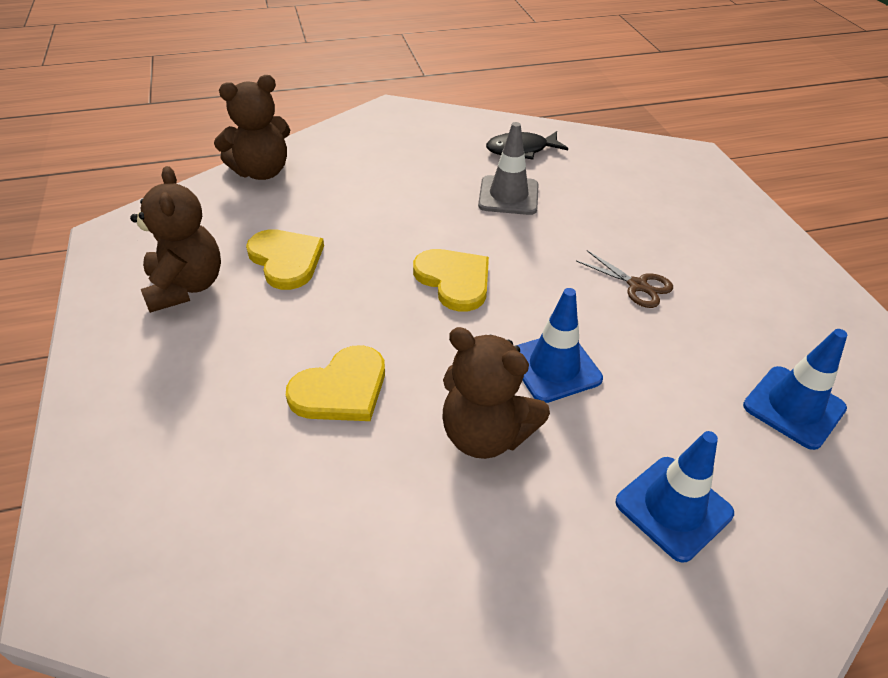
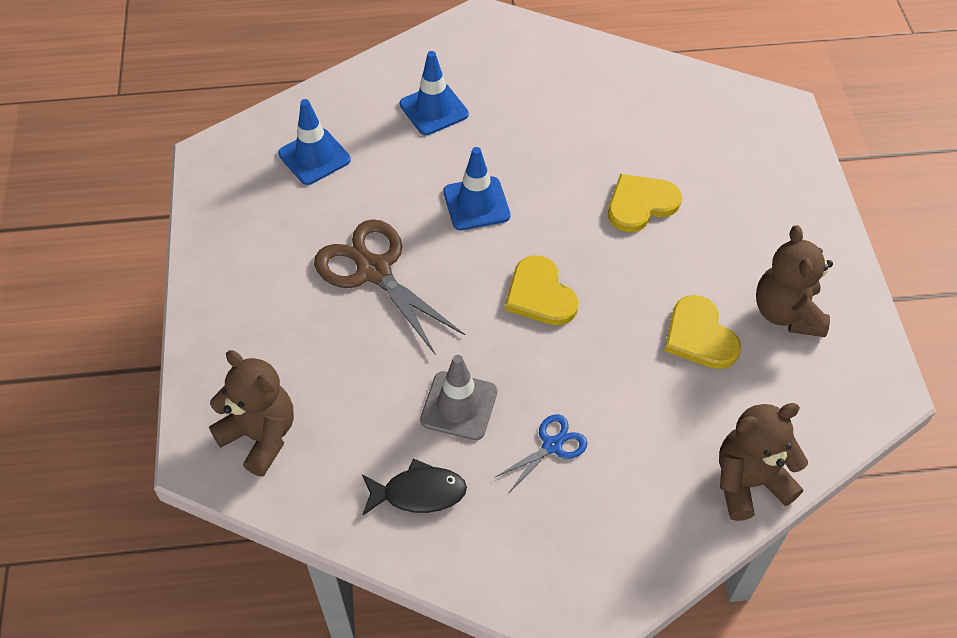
camera: 170 degrees left, 10 degrees up
brown teddy bear [443,327,550,459] -> brown teddy bear moved to [209,350,294,477]
brown scissors [576,250,673,308] -> brown scissors [314,219,465,355], size x1.95
none -> blue scissors [496,414,588,492]

